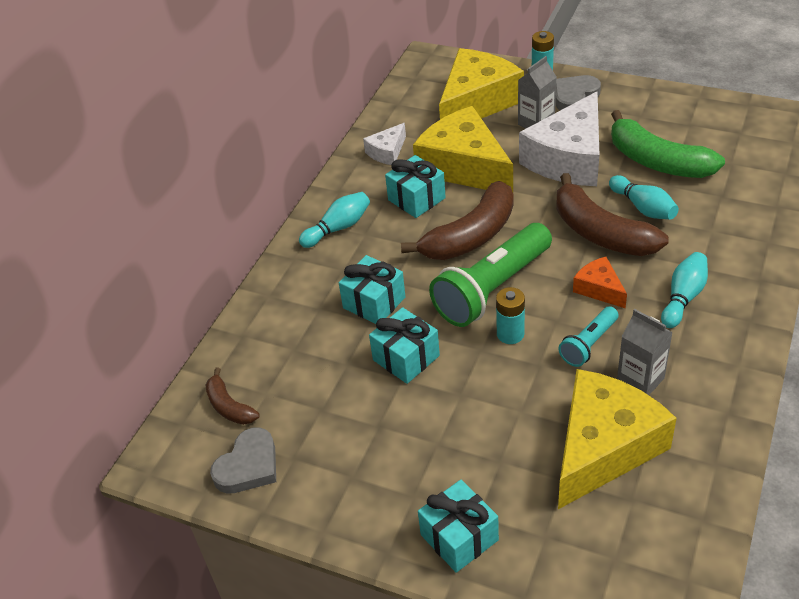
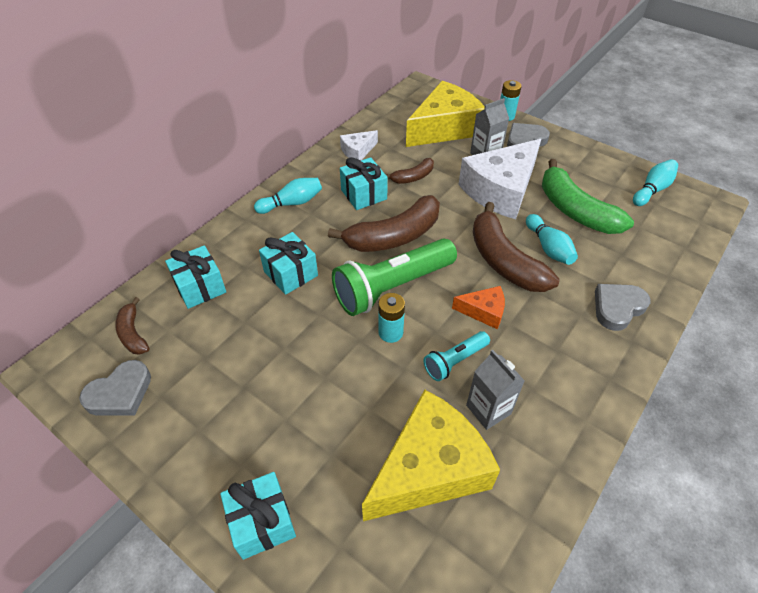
camera: 10 degrees right, 5 degrees up
turquoise gift [369,307,440,384] -> turquoise gift moved to [165,245,226,309]
yellow cheese [413,106,513,192] -> brown banana [385,158,434,184]
orange cheese [573,257,627,308] -> orange cheese turned 120 degrees clockwise [452,286,505,329]
turquoise bowling pin [661,252,708,328] -> turquoise bowling pin moved to [633,159,678,206]
none -> grey heart [595,284,651,331]

